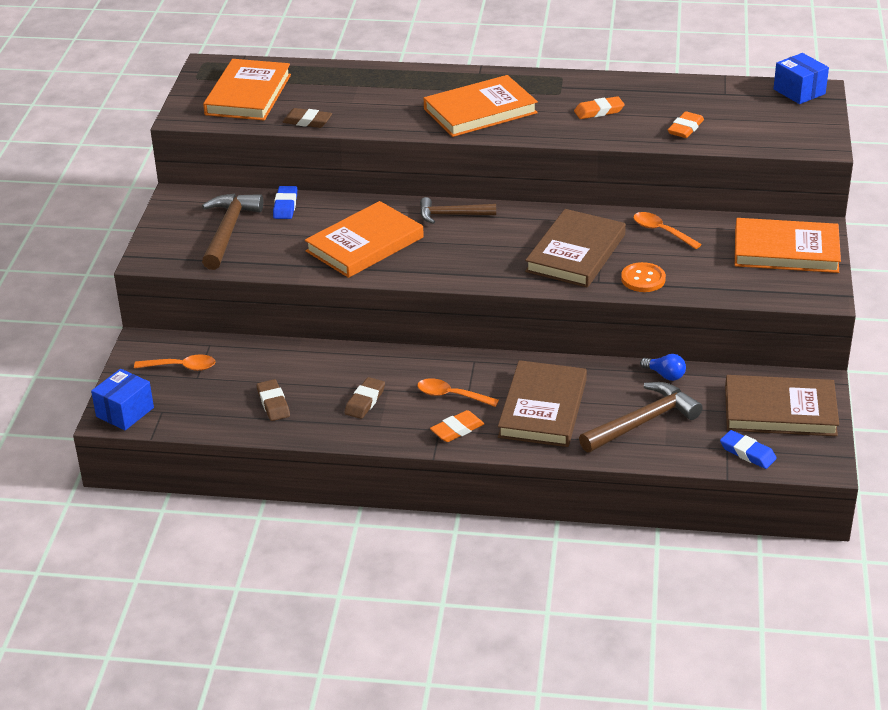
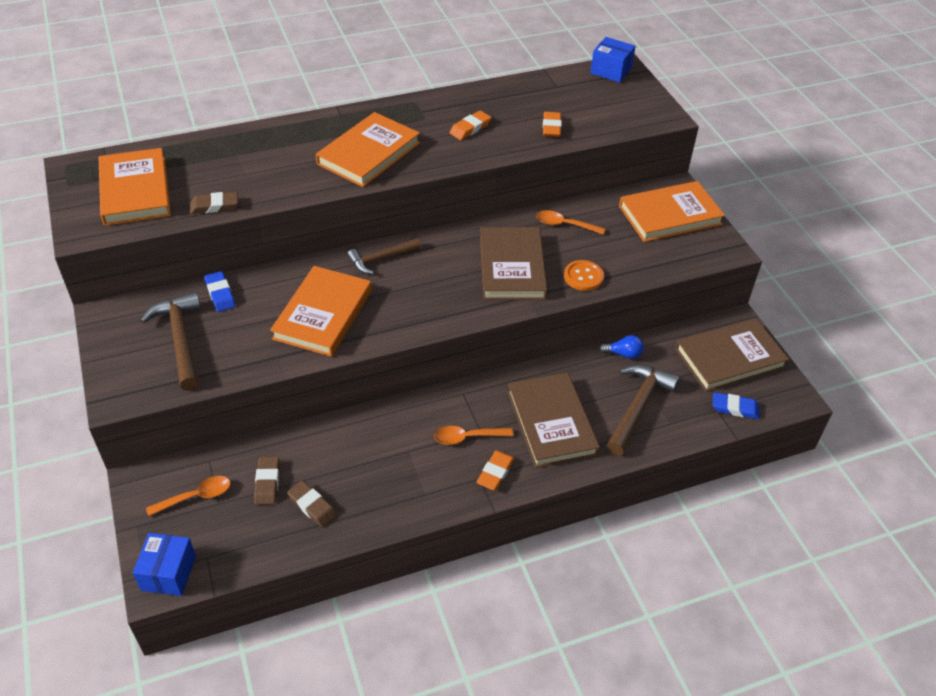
camera: 30 degrees left, 10 degrees up
brown eraser [344,377,385,419] -> brown eraser moved to [254,456,280,505]

